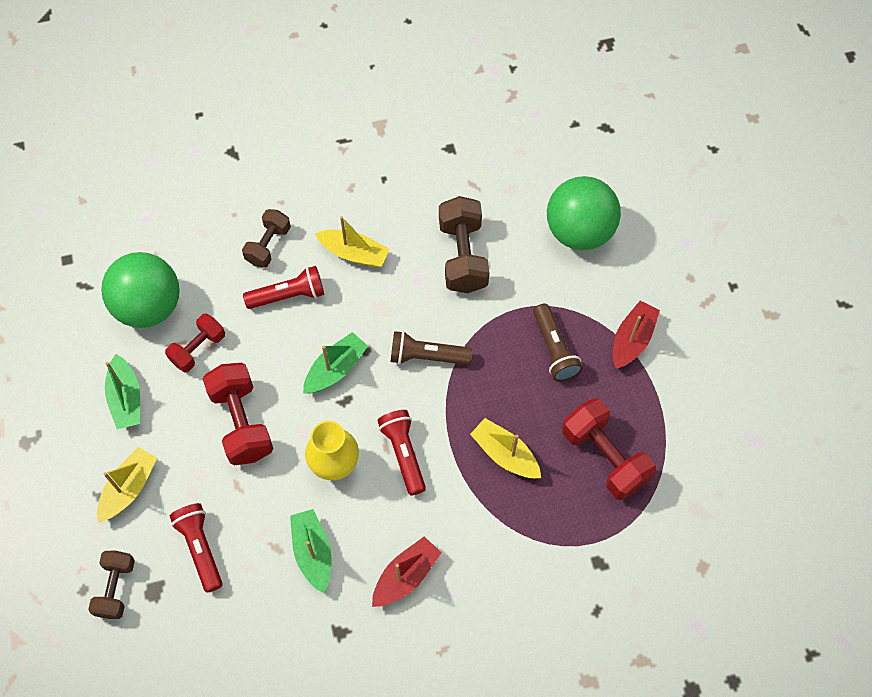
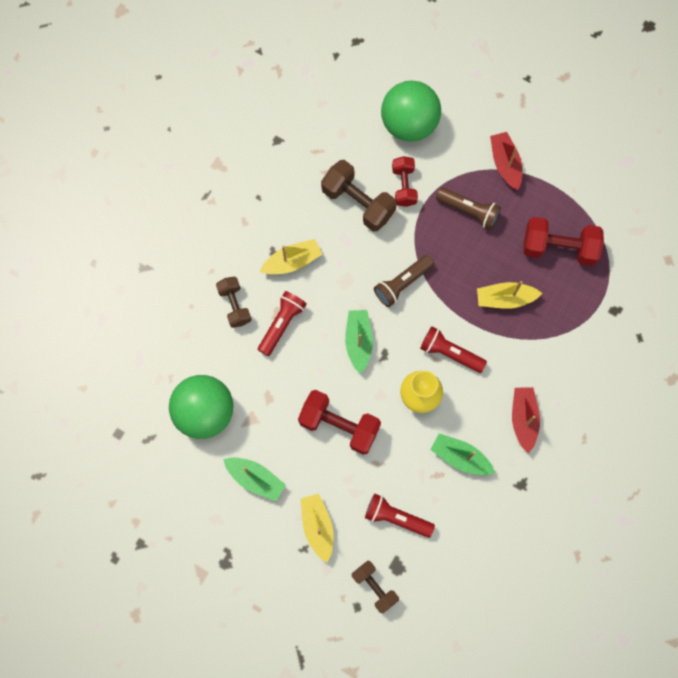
camera: 45 degrees left, 10 degrees up
red dumbbell [165,314,225,373] -> red dumbbell moved to [392,156,418,207]

